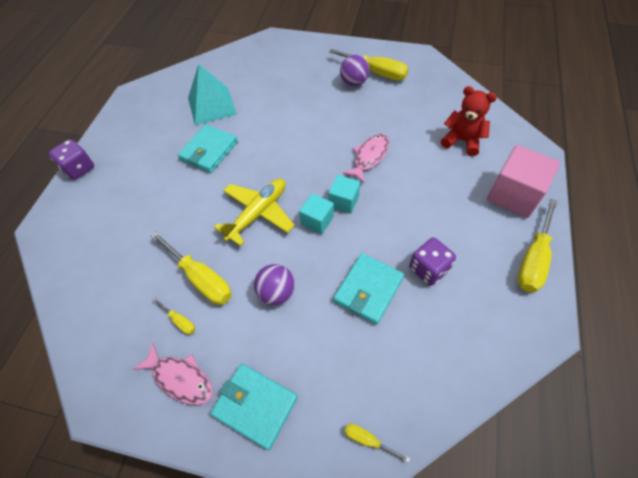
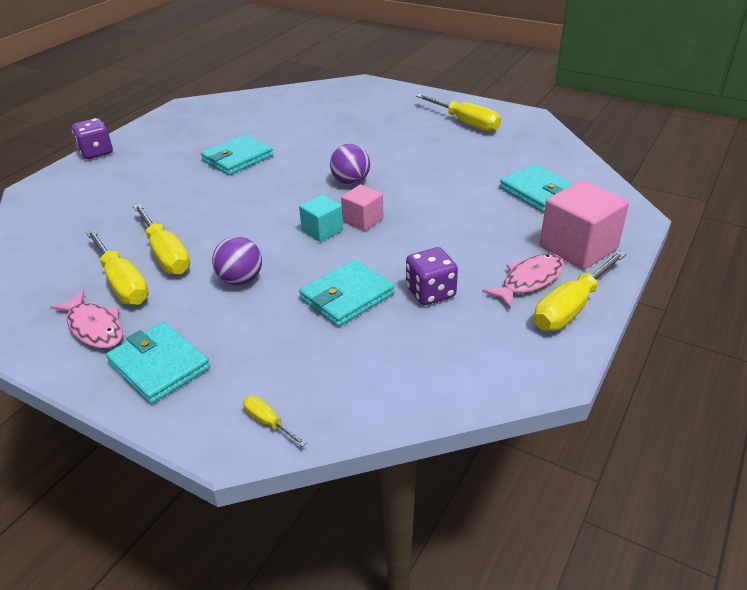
camera: 15 degrees right, 20 degrees down
yellow screwdriver [153,298,195,335] -> yellow screwdriver [86,229,149,305], size x2.08
turquoise pyramid [188,64,237,125] -> none
yellow plane [214,179,295,246] -> none
turquoise cube [328,175,360,214] -> pink cube [341,185,383,231]
purple ball [340,55,370,86] -> purple ball moved to [330,144,370,185]
pink fish [343,134,389,183] -> pink fish moved to [482,254,564,308]
red teddy bear [441,86,497,156] -> turquoise wallet [500,164,573,212]

